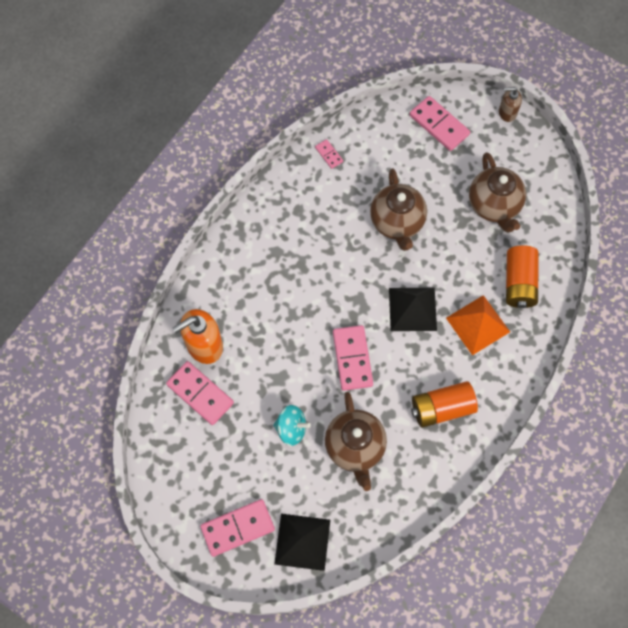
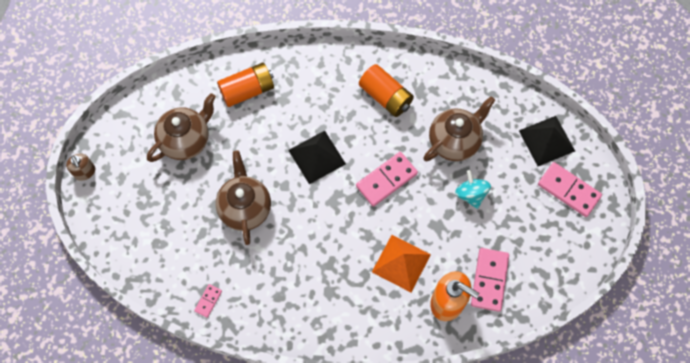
camera: 120 degrees left, 0 degrees up
brown teapot [370,168,427,251] -> brown teapot turned 60 degrees counterclockwise [216,151,271,245]
pink domino [410,96,470,151] -> none
orange pyramid [446,295,510,355] -> orange pyramid moved to [372,235,431,292]

